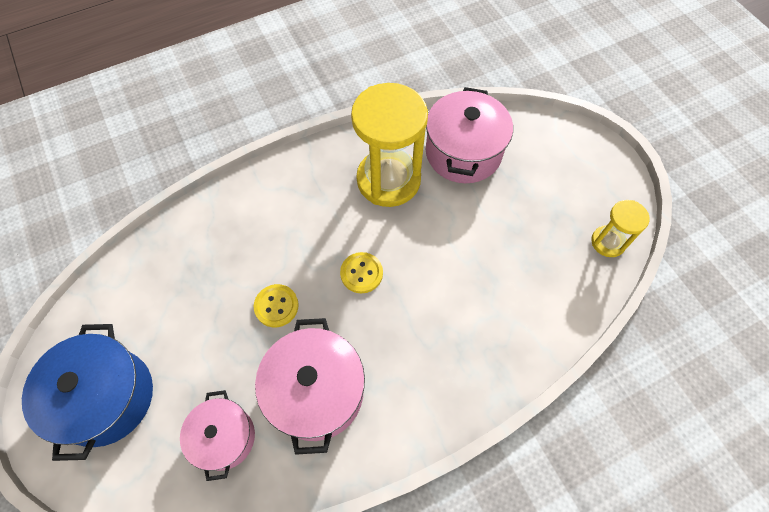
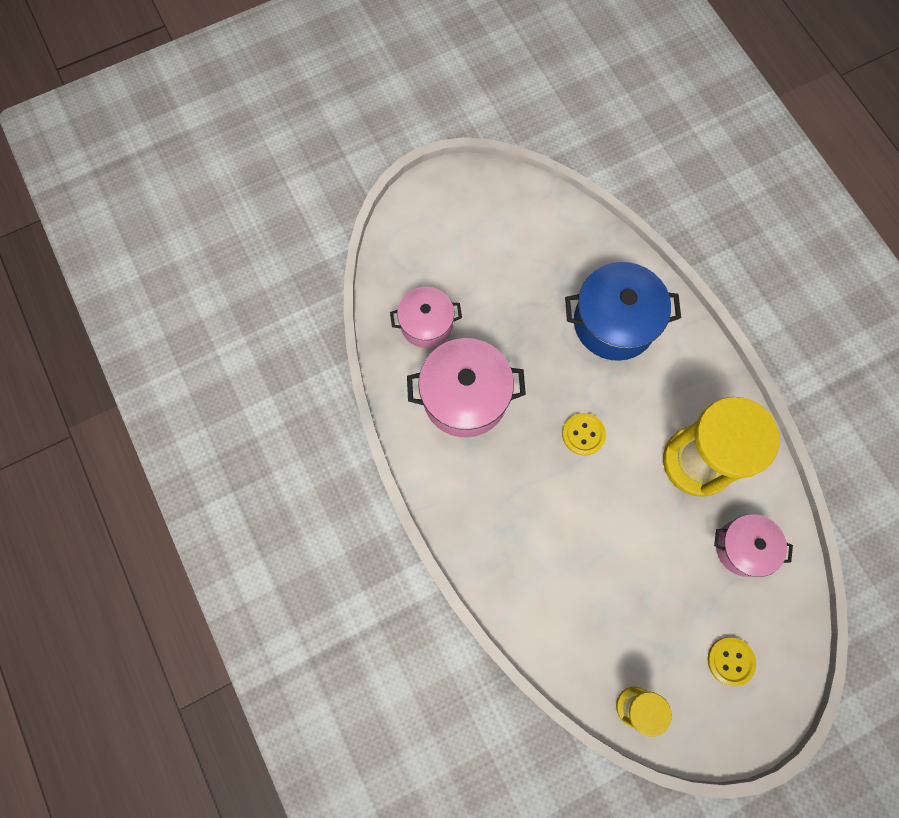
camera: 90 degrees right, 10 degrees up
blue pot [22,324,153,461] -> blue pot moved to [565,262,681,361]
yellow button [254,284,299,327] -> yellow button moved to [707,637,756,686]
pink pot [426,87,513,183] -> pink pot [714,514,793,577], size x0.63

